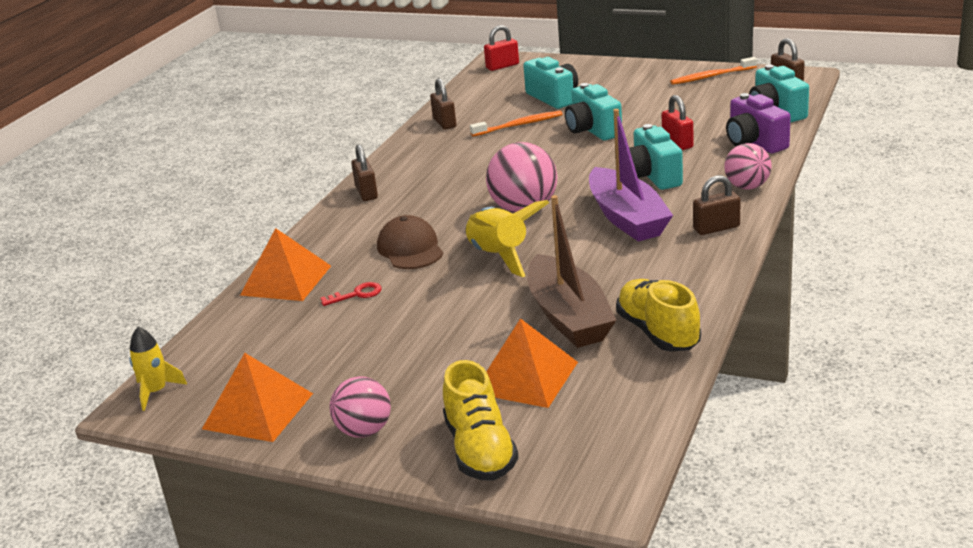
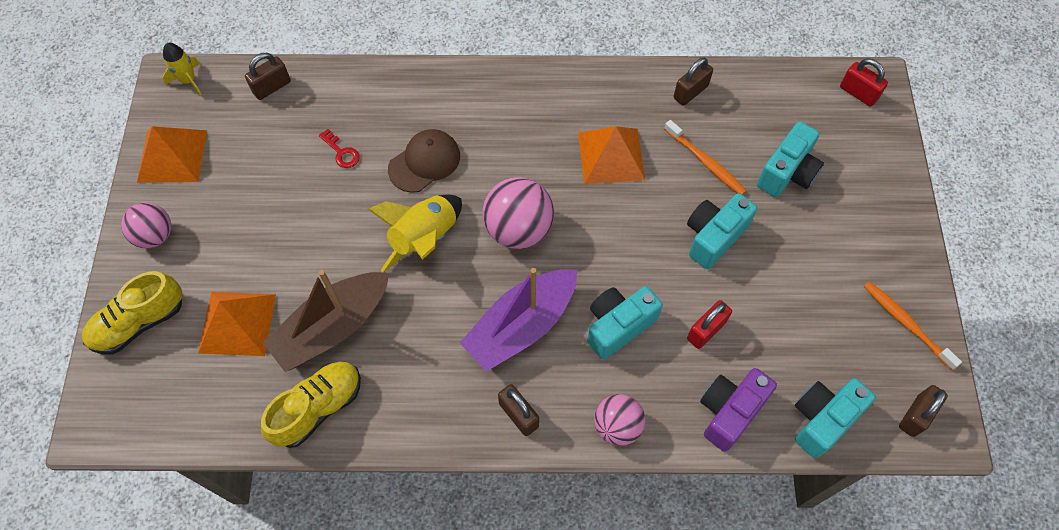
camera: 65 degrees right, 35 degrees up
orange pyramid [240,228,331,301] -> orange pyramid moved to [578,126,645,184]
brown padlock [351,144,378,201] -> brown padlock moved to [245,53,291,100]

